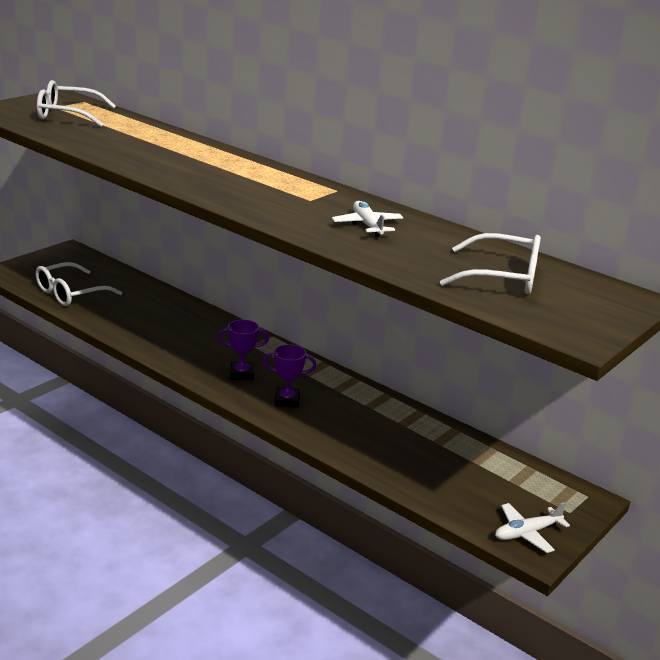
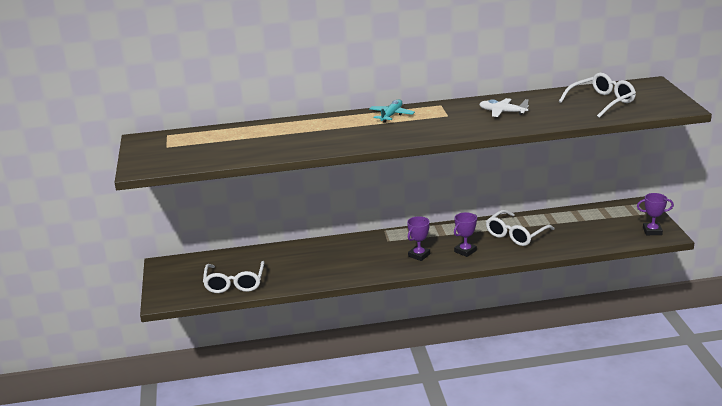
camera: 45 degrees left, 0 degrees up
white glasses [37,80,116,127] -> white glasses moved to [486,210,555,246]
white plane [495,502,570,553] -> purple trophy [637,193,674,235]
none -> turquoise plane [369,99,415,123]

